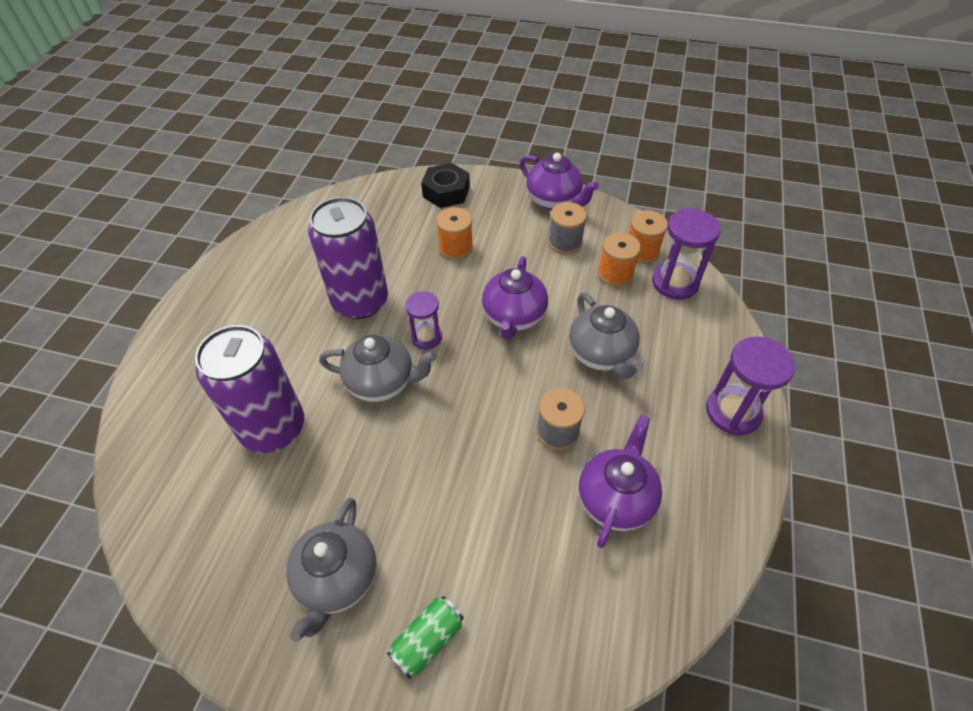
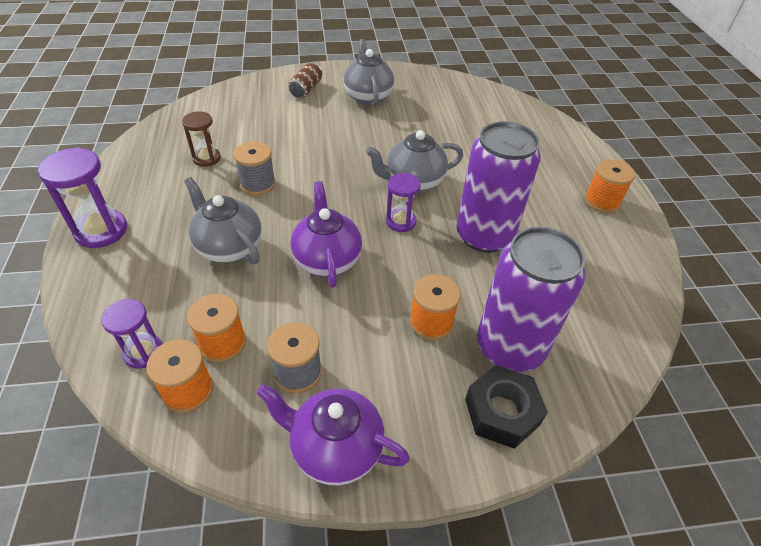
camera: 155 degrees right, 5 degrees down
purple can [195,325,304,453] -> purple can moved to [477,227,586,372]
green can [387,596,464,679] -> brown can [288,63,322,98]
purple teapot [579,415,662,548] -> brown hourglass [182,111,221,167]
purple hourglass [652,208,721,300] -> purple hourglass [101,299,163,369], size x0.63
none -> orange spool [585,159,635,213]

